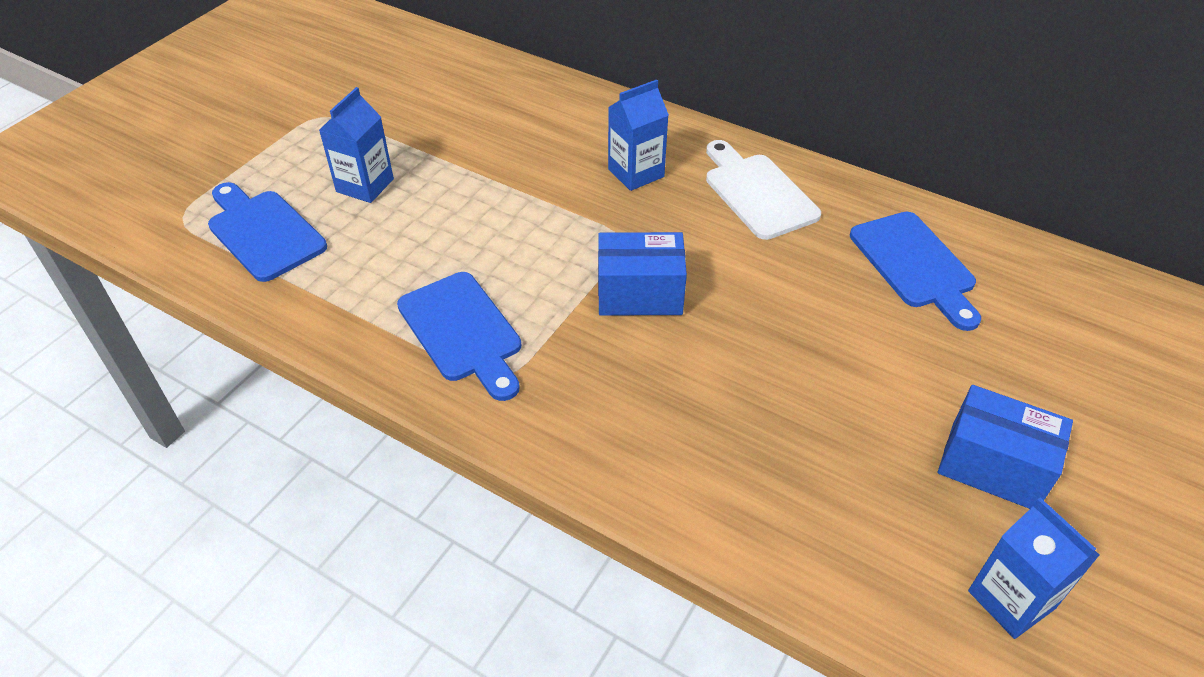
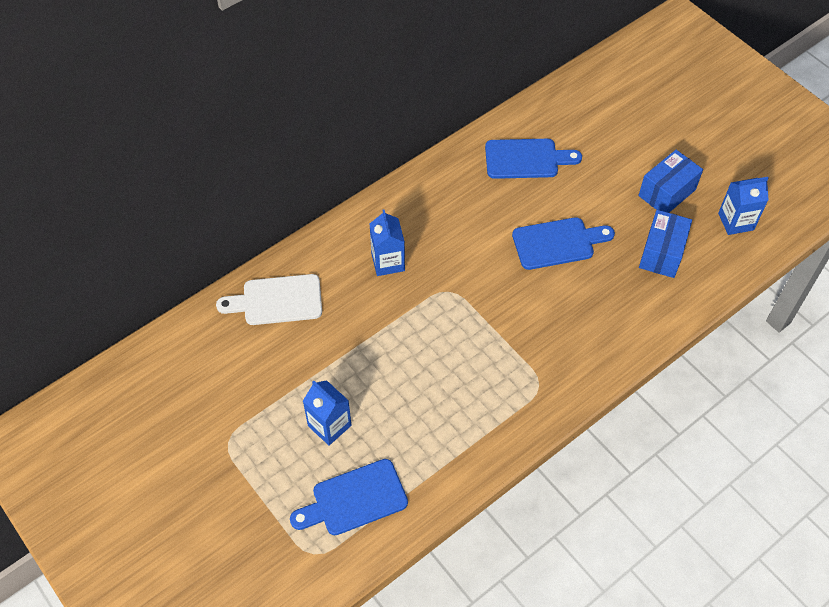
camera: 70 degrees left, 10 degrees up
blue cutting board [397,272,521,401] -> blue cutting board moved to [512,217,615,270]
blue box [598,232,687,315] -> blue box moved to [639,210,692,278]
white cutting board [706,140,821,240] -> white cutting board moved to [216,274,322,325]

